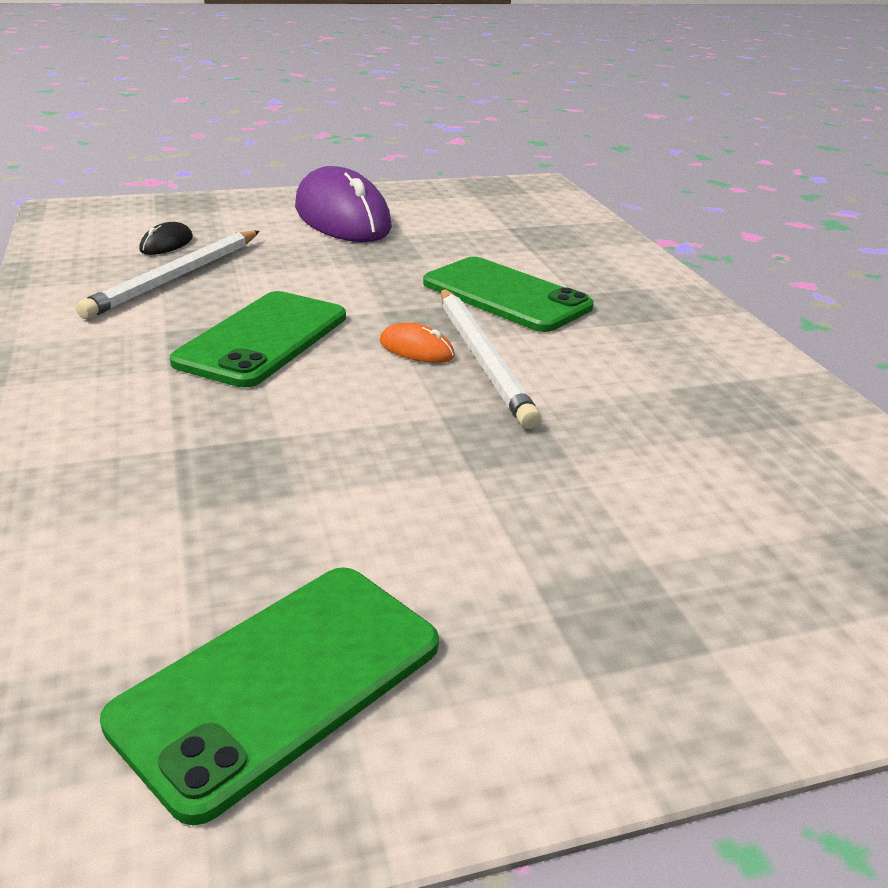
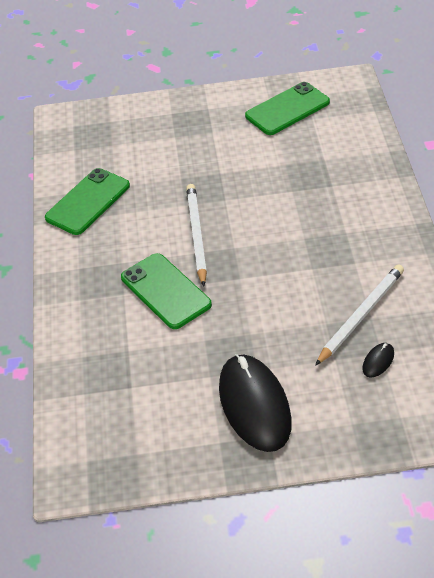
camera: 165 degrees left, 15 degrees up
green phone [170,291,346,388] -> green phone moved to [45,168,130,235]
purple mouse [295,166,392,242] -> black mouse [219,354,292,452]
orange mouse [380,323,455,363] -> none

